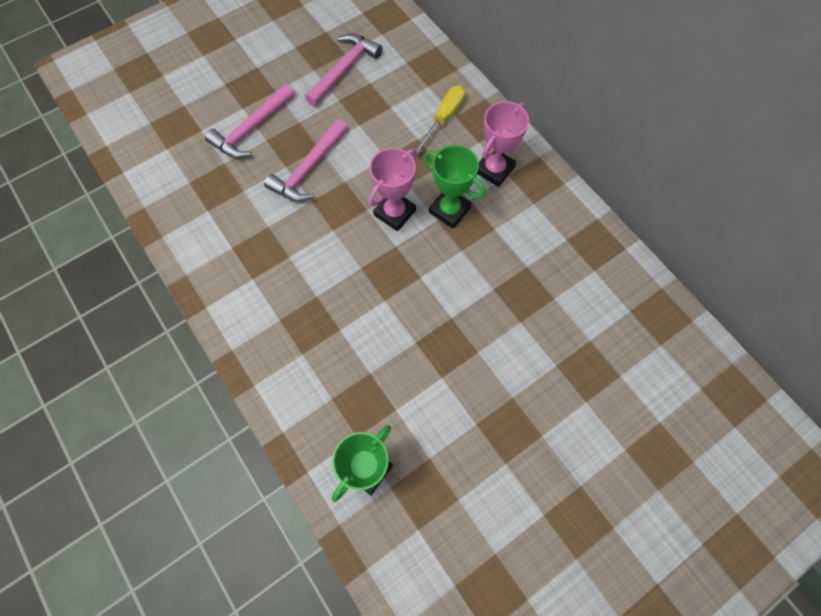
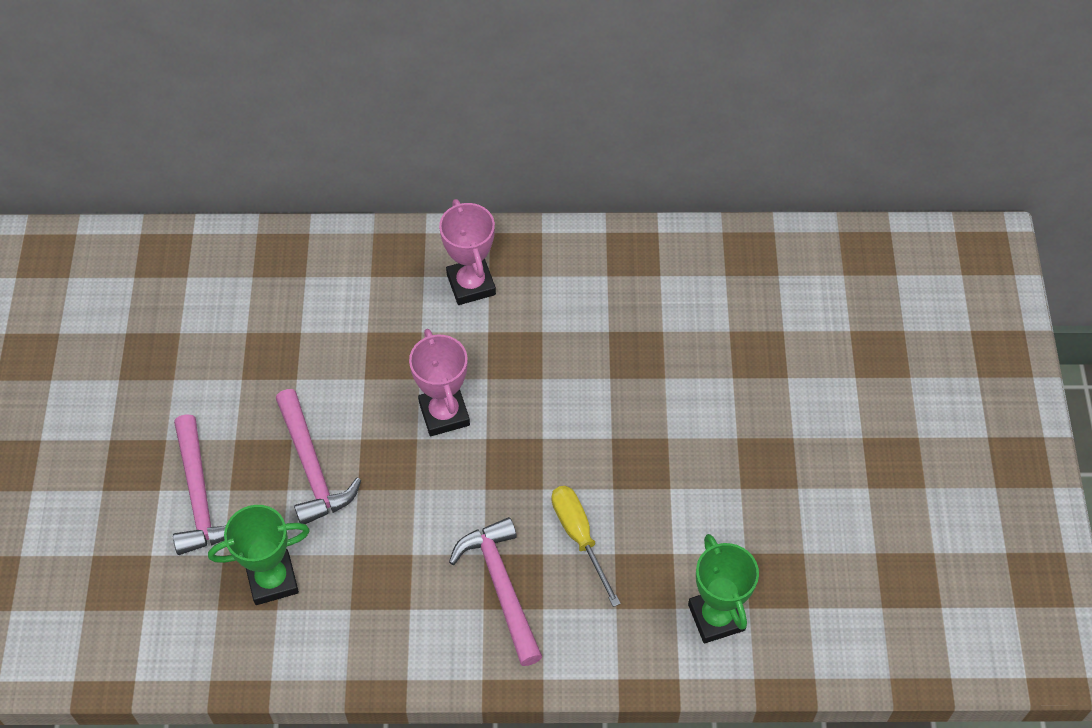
camera: 55 degrees left, 10 degrees down
pink hammer [305,33,383,106] -> pink hammer moved to [449,517,542,666]
yellow screwdriver [415,86,465,154] -> yellow screwdriver moved to [552,486,621,607]
green trophy [424,145,486,229] -> green trophy moved to [208,505,310,605]

